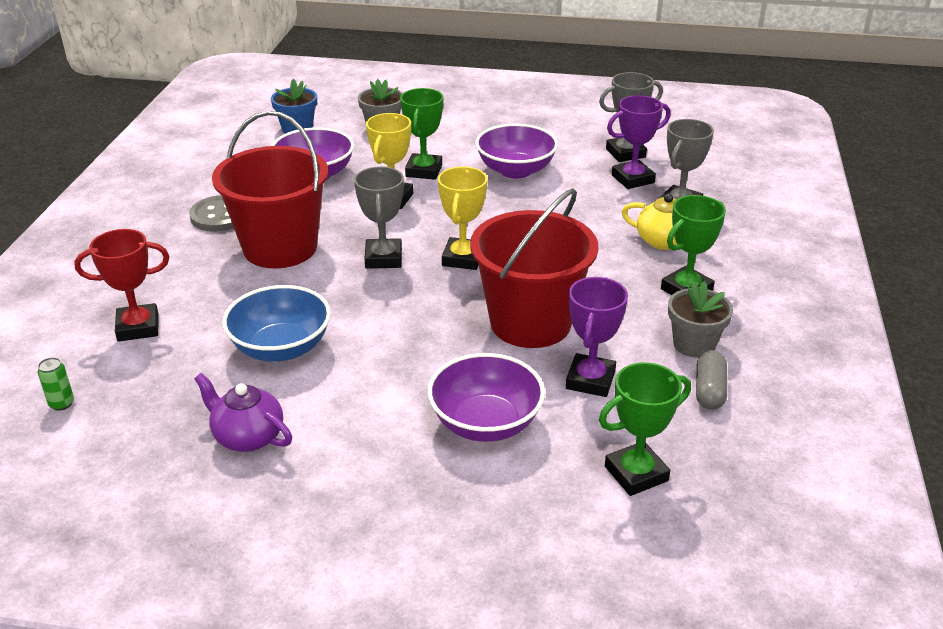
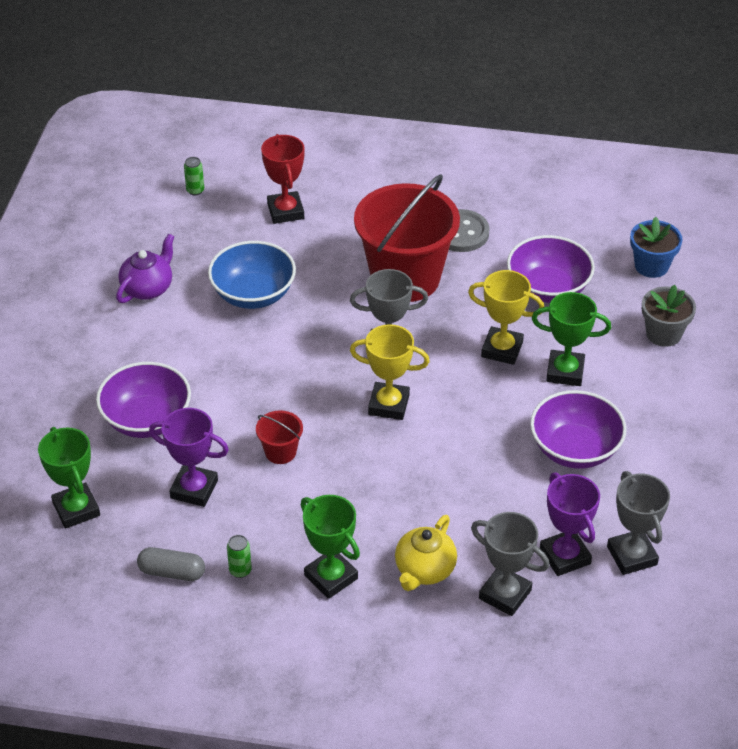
camera: 90 degrees right, 10 degrees up
red bucket [470,188,598,348] -> red bucket [256,410,303,464], size x0.41
grey flower pot [668,281,733,358] -> green can [227,535,252,578]

